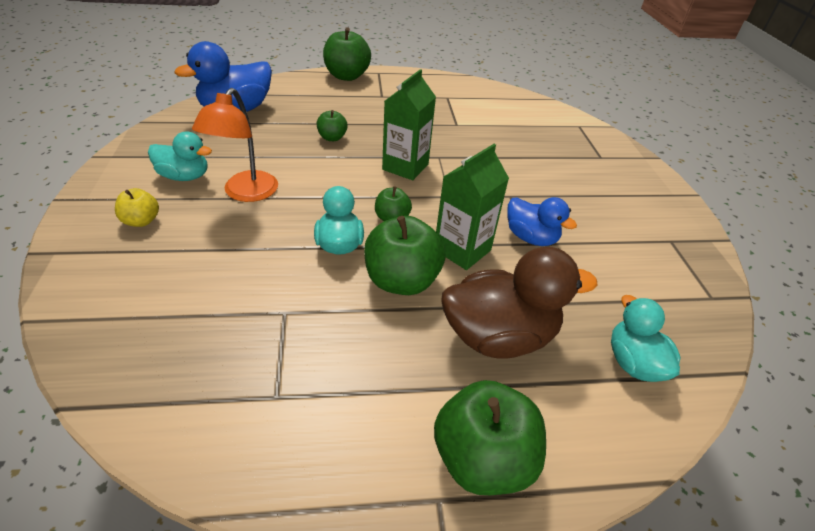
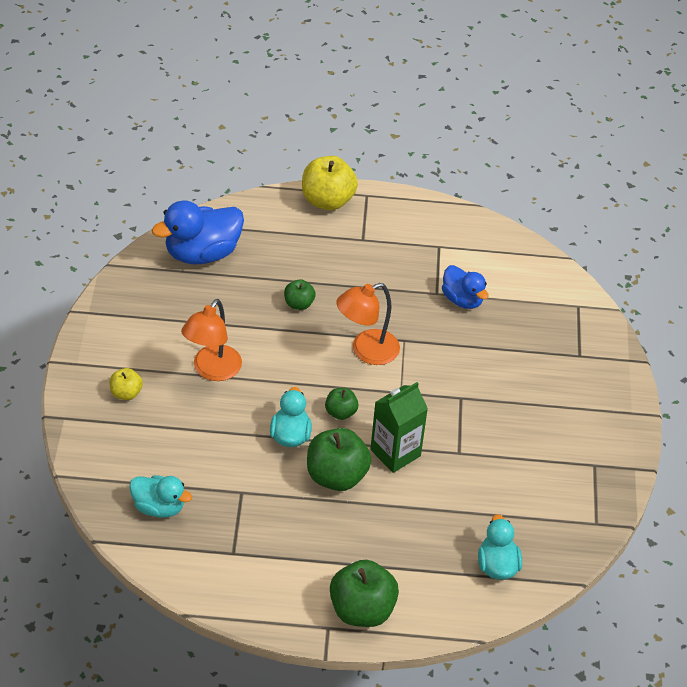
camera: 10 degrees right, 5 degrees up
turquoise duck [148,131,212,181] -> turquoise duck moved to [129,475,192,518]
green apple [323,27,371,81] -> yellow apple [302,156,358,210]
green carton [382,69,436,180] -> orange lamp [336,283,400,365]
brown duck [441,247,598,359] -> none
blue duck [507,197,577,246] -> blue duck moved to [442,265,489,309]

